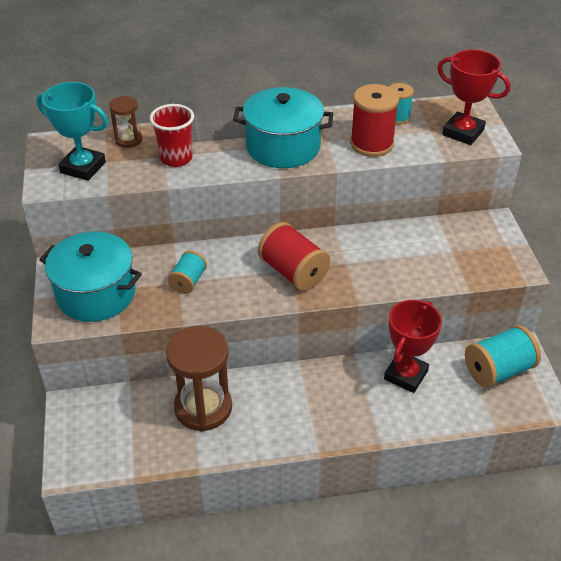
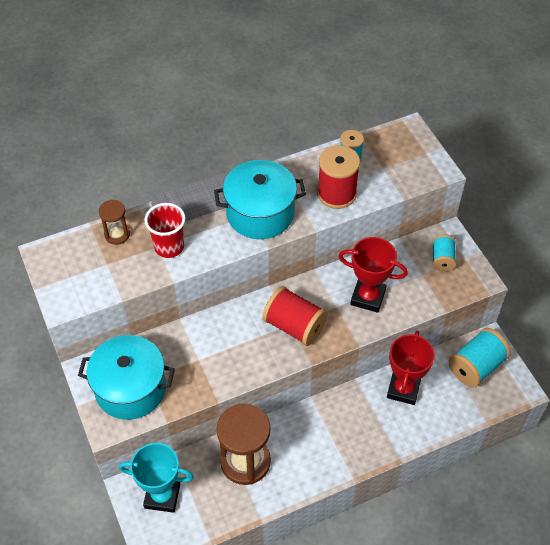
camera: 15 degrees left, 10 degrees up
turquoise trophy [36,82,108,181] -> turquoise trophy moved to [119,443,194,513]
turquoise spool [168,250,207,294] -> turquoise spool moved to [432,235,456,271]
red trophy [437,49,510,145] -> red trophy moved to [338,237,408,313]

